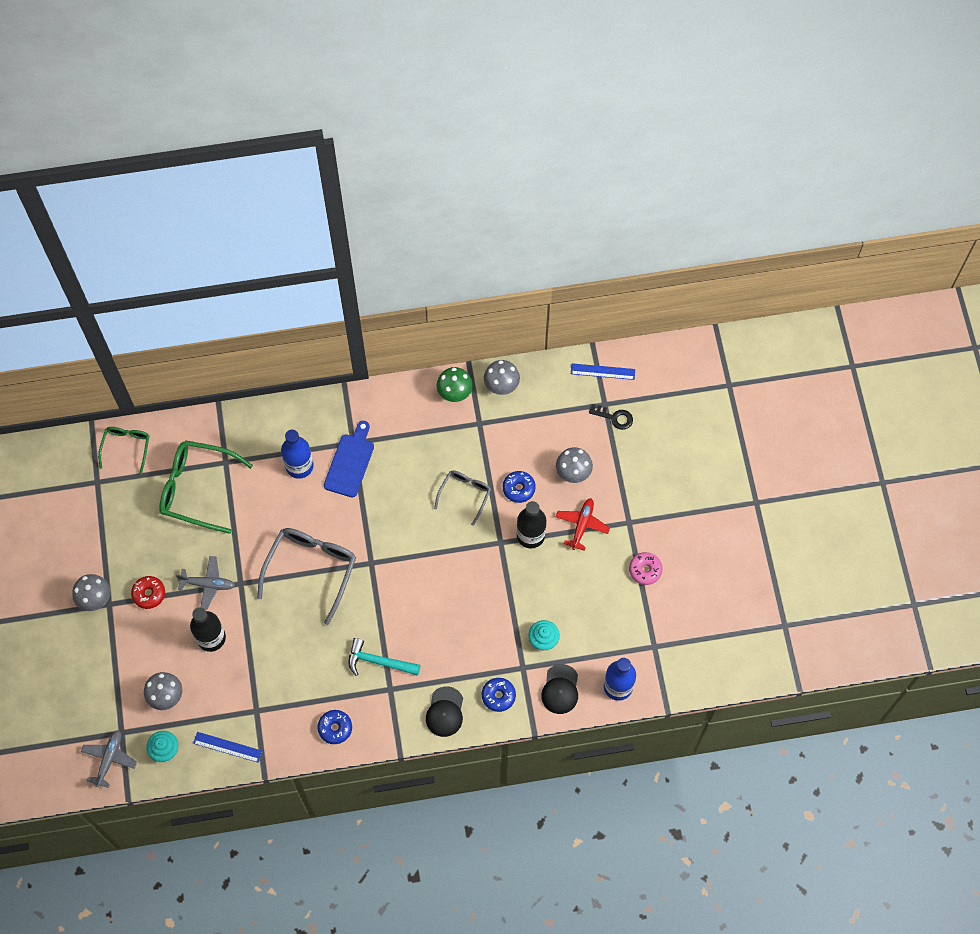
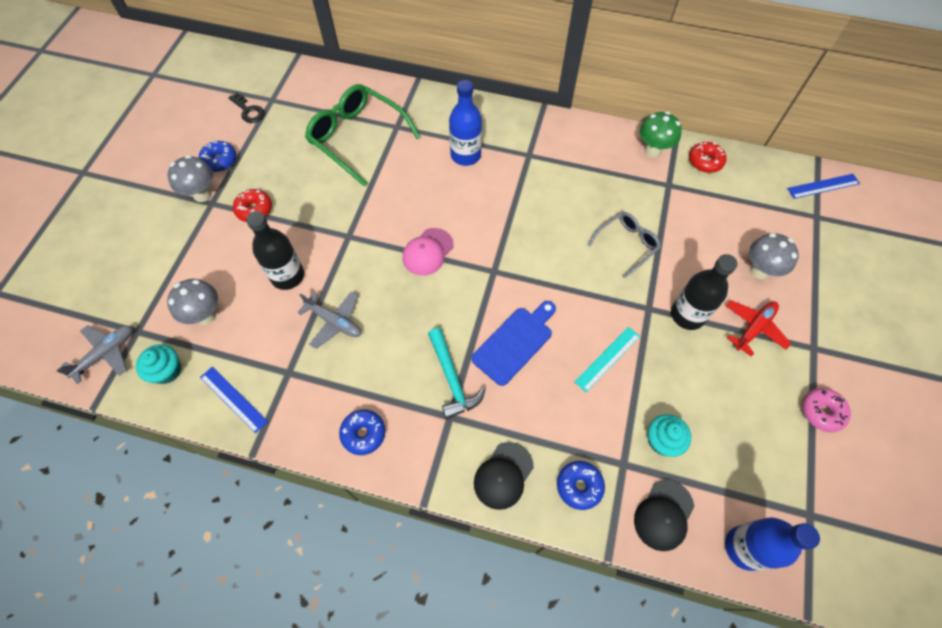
camera: 25 degrees right, 5 degrees down
green glasses [98,427,150,475] -> none
grey plane [176,556,235,610] -> grey plane moved to [297,291,361,349]
grey glasses [257,528,356,625] -> pink cap [403,228,454,276]
blue cutting board [324,421,374,497] -> blue cutting board moved to [471,301,556,386]
turquoise hammer [348,638,421,676] -> turquoise hammer turned 150 degrees counterclockwise [428,328,486,420]
grey mushroom [484,360,520,395] -> red donut [689,142,727,173]
blue donut [503,471,536,503] -> blue donut moved to [199,141,236,172]
blue ruler [571,363,635,380] -> blue ruler turned 45 degrees counterclockwise [787,174,860,199]
black key [589,404,633,430] -> black key moved to [228,93,265,123]
none -> turquoise ruler [575,327,640,392]

